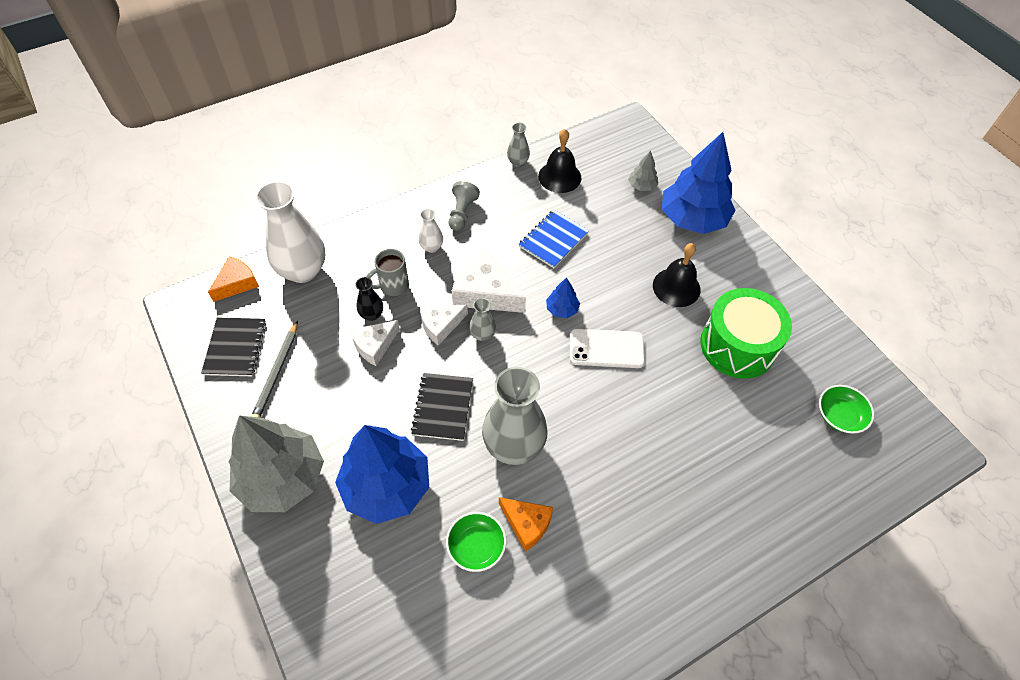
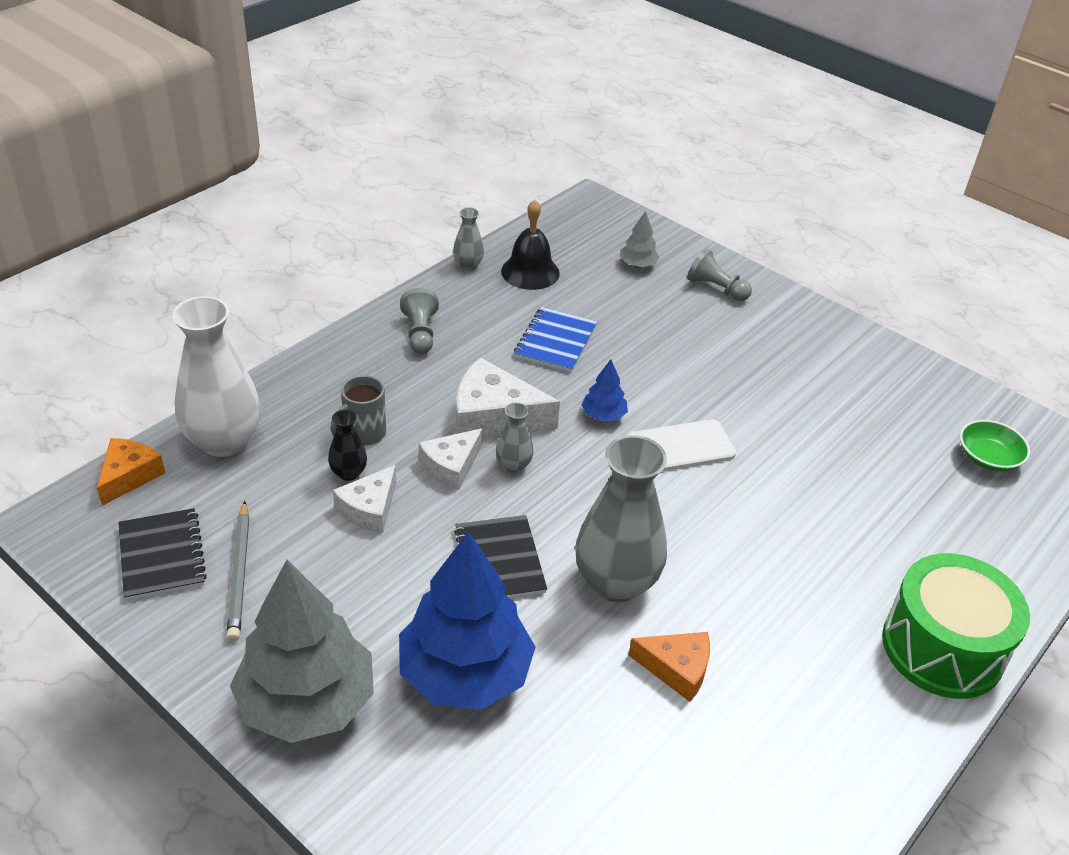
camera: 20 degrees left, 15 degrees down
white vase [418,208,443,253] -> none
green bowl [446,512,506,572] -> none
black bell [653,243,701,307] -> none
blue tree [662,132,735,234] -> grey pawn [687,248,752,301]
green drum [700,288,792,379] -> green drum moved to [882,553,1030,699]

